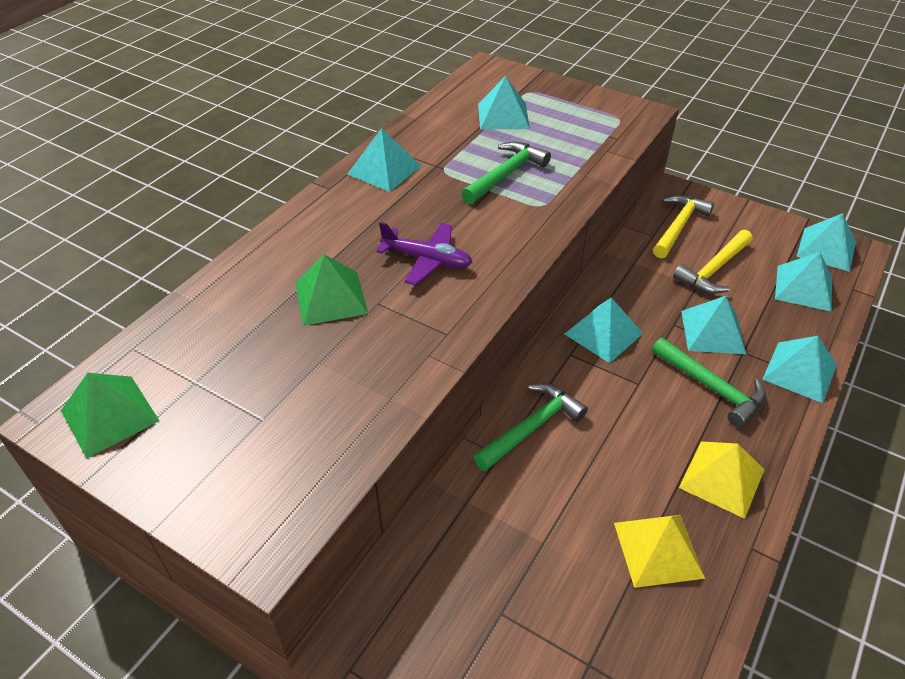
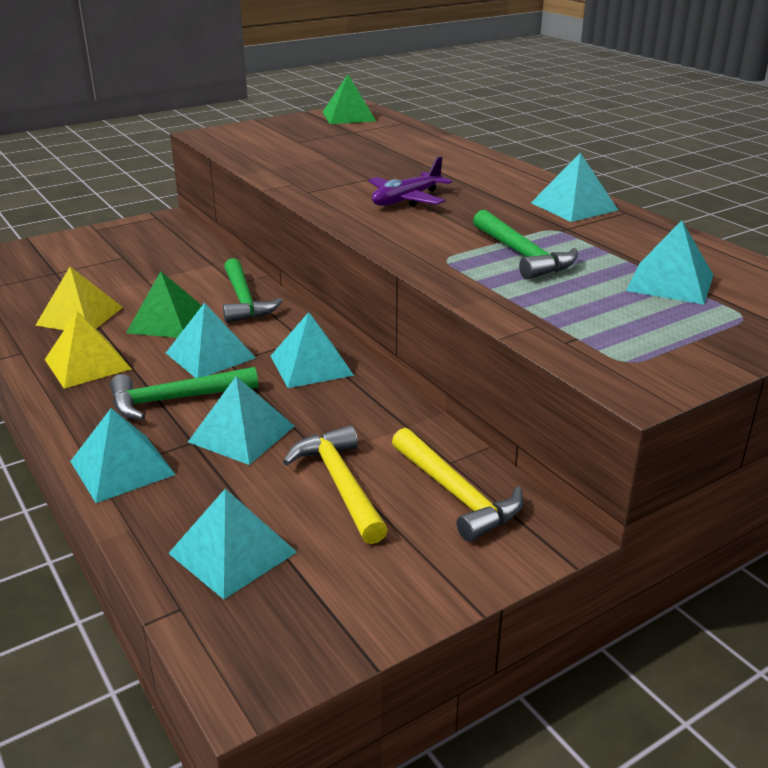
camera: 115 degrees right, 15 degrees down
green pyramid [295,254,368,326] -> green pyramid moved to [126,271,202,338]
turquoise pyramid [796,213,856,272] -> turquoise pyramid moved to [166,303,256,378]

